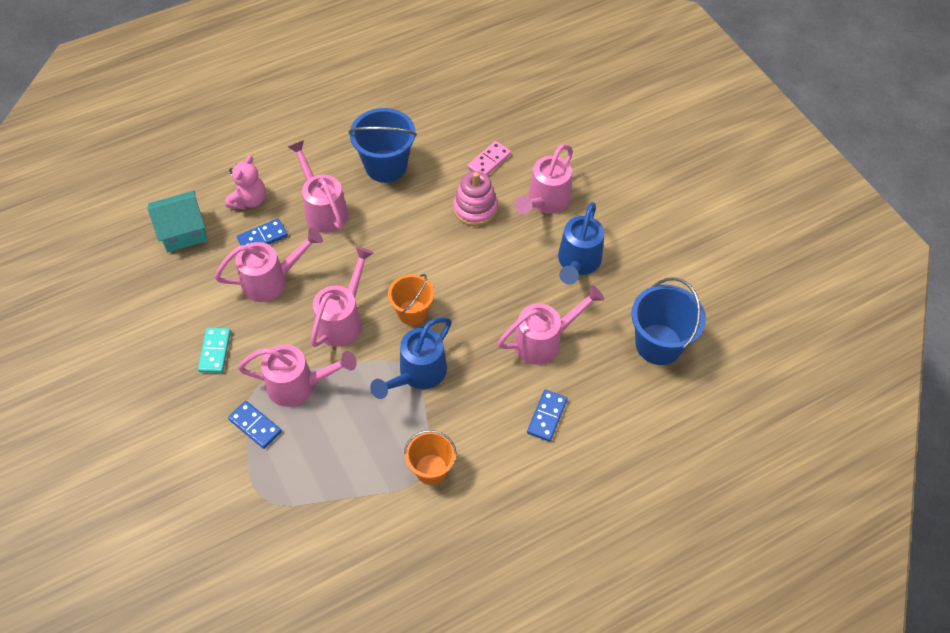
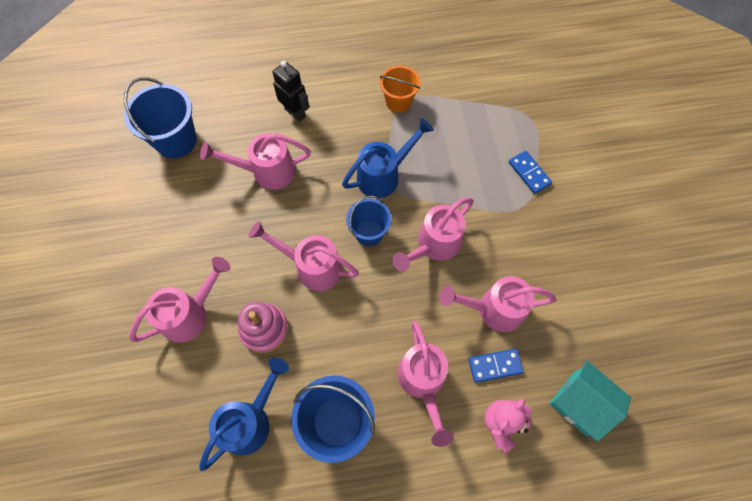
camera: 160 degrees left, 10 degrees up
turquoise house [147,191,208,252] -> turquoise house turned 45 degrees clockwise [549,360,631,442]
turquoise domino [198,327,231,373] -> none
pink watering can [238,345,356,407] -> pink watering can moved to [249,221,359,291]
orange bucket [388,274,434,325] -> blue bucket [346,195,391,246]
pink domino [467,141,511,175] -> none
blue domino [527,390,568,442] -> black robot [273,61,309,122]
blue watering can [558,202,604,285] -> blue watering can moved to [199,357,289,471]

